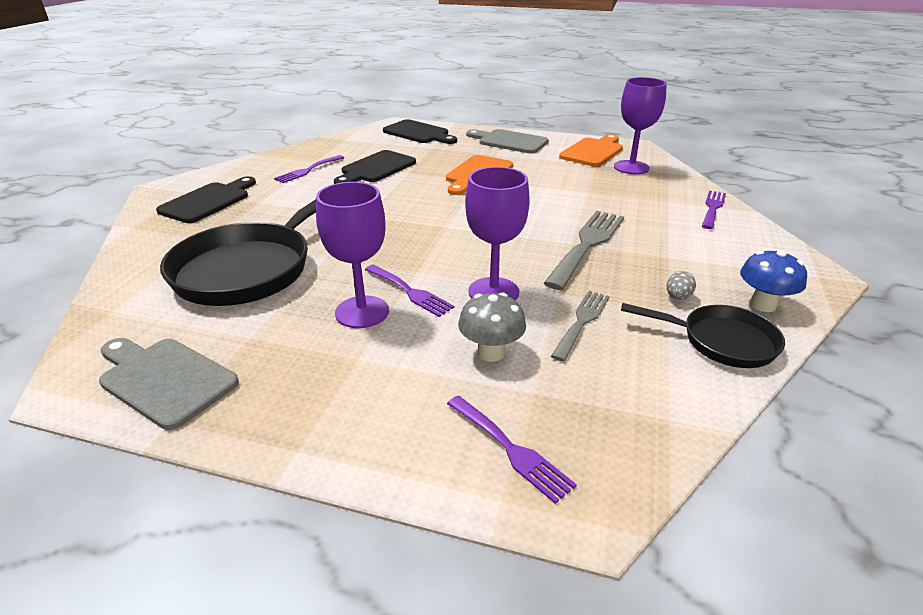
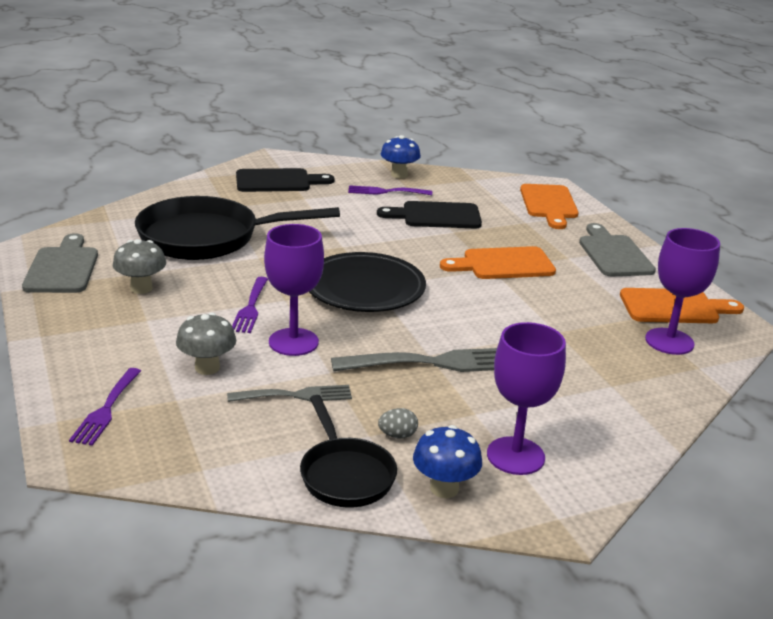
camera: 50 degrees right, 5 degrees down
purple goblet [316,182,389,328] -> purple goblet moved to [487,322,566,475]
black cutting board [383,119,457,144] -> orange cutting board [520,184,579,229]
purple fork [702,191,726,229] -> none
none -> grey mushroom [113,239,166,294]
none -> black plate [309,252,426,312]
none -> blue mushroom [381,135,421,179]

